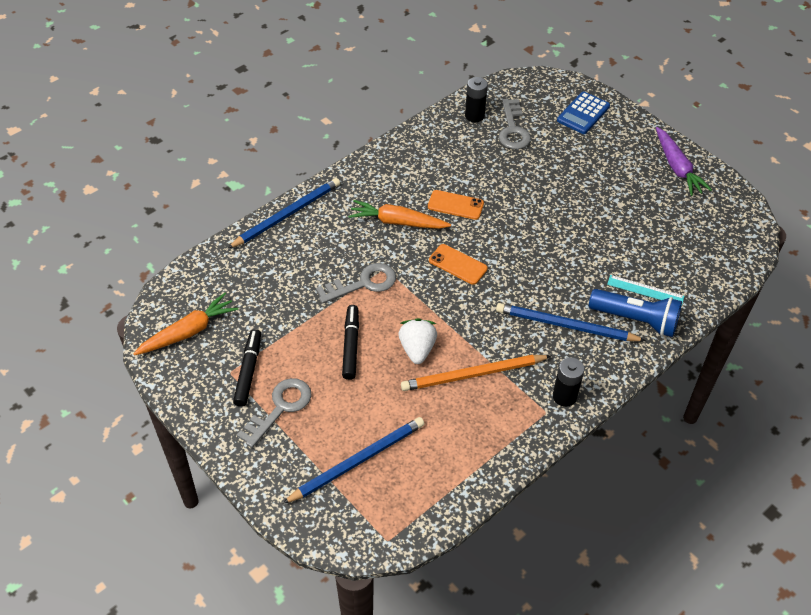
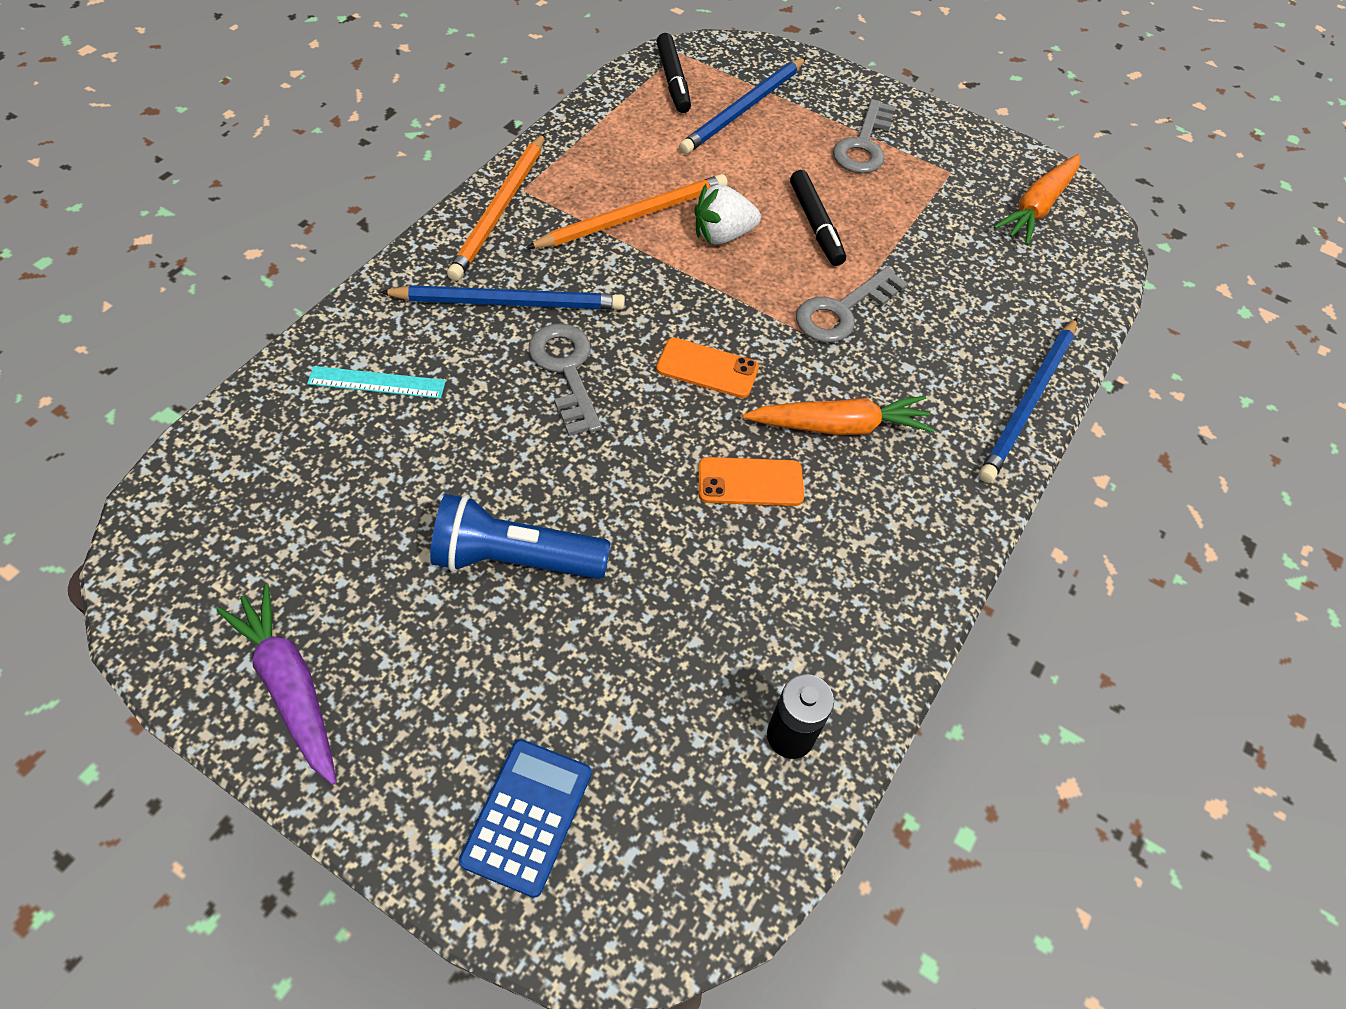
camera: 160 degrees right, 5 degrees up
black marker [233,329,261,407] -> black marker moved to [657,33,691,113]
white strawberry [399,319,437,364] -> white strawberry turned 90 degrees clockwise [694,184,761,244]
grey key [499,99,531,149] -> grey key moved to [528,323,602,436]
black battery [553,357,585,407] -> orange pencil [447,133,545,281]
blue flashlight [589,289,682,337] -> blue flashlight moved to [430,494,611,579]

